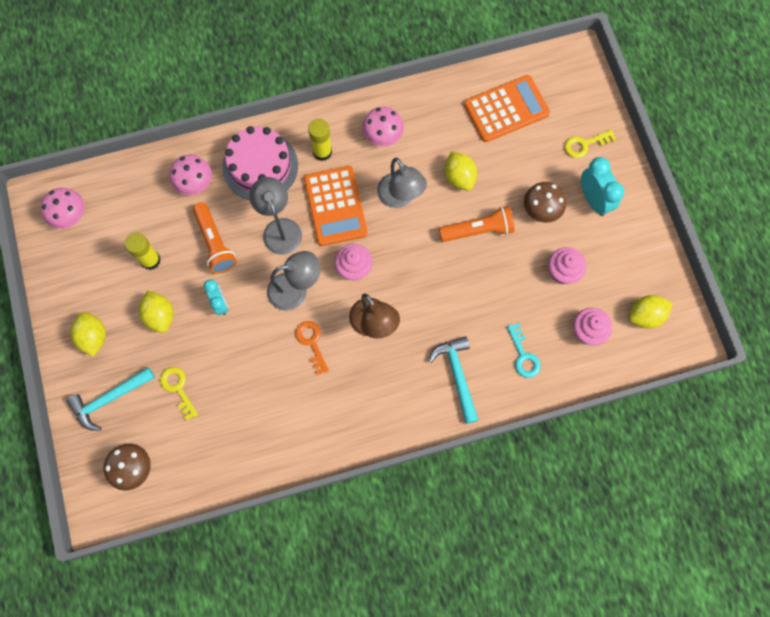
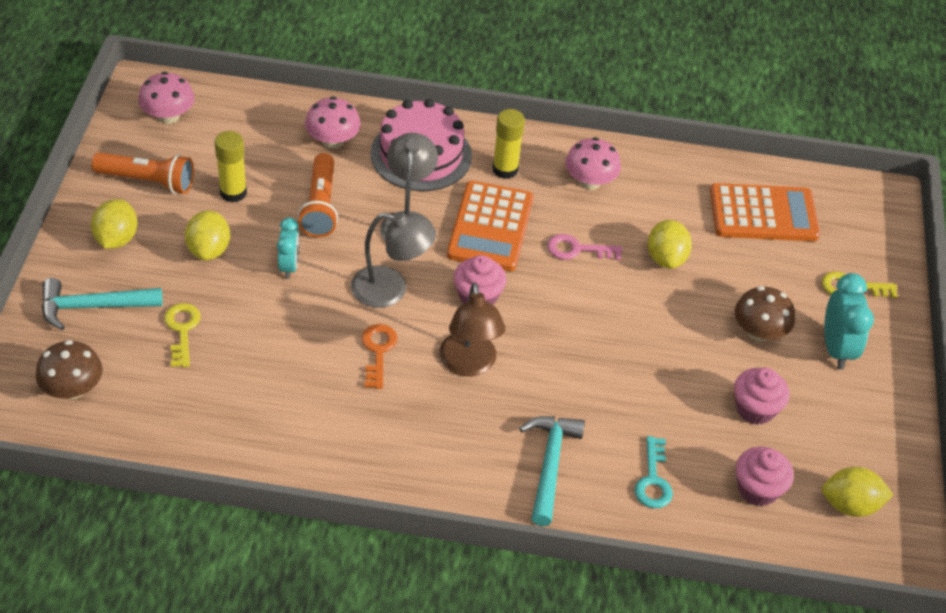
camera: 20 degrees right, 25 degrees down
grey lamp [377,158,427,208] -> pink key [547,234,622,260]
orange flashlight [439,206,515,242] -> orange flashlight moved to [91,152,194,194]

